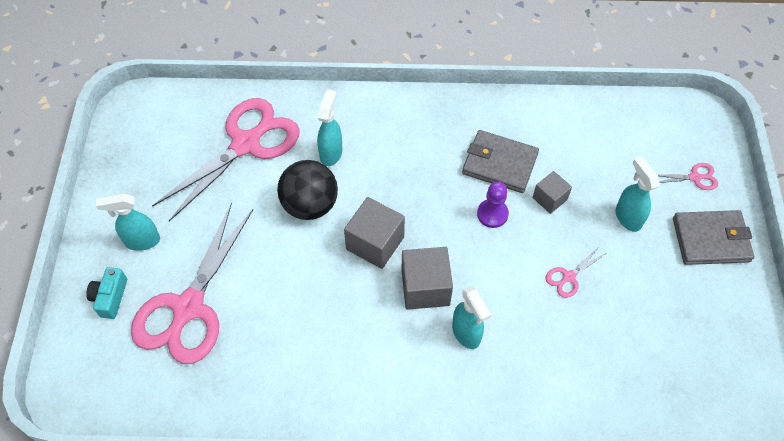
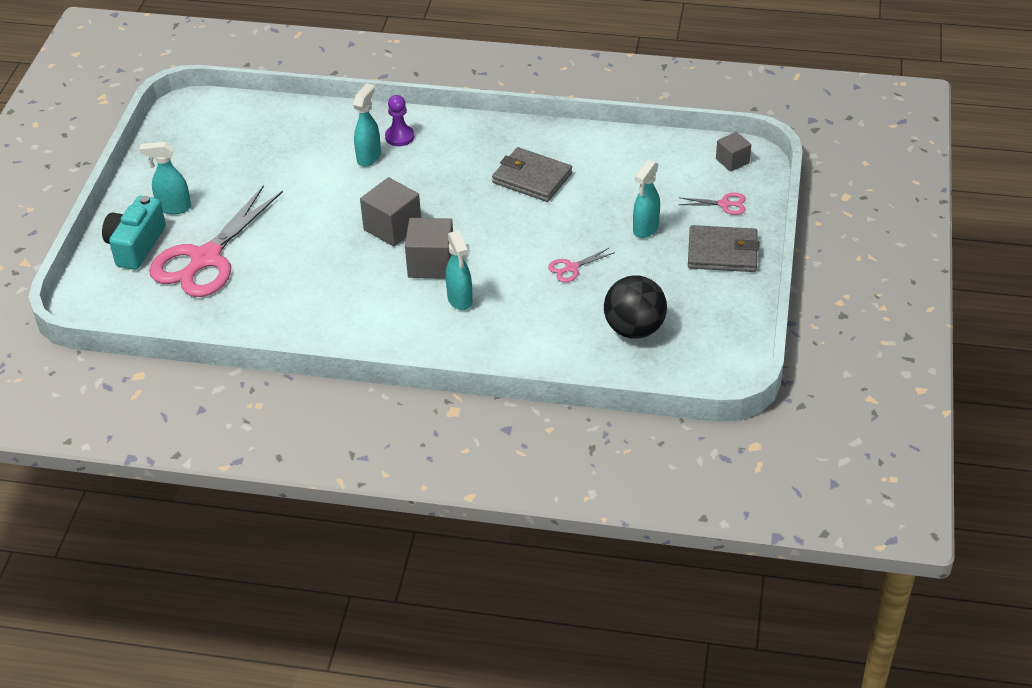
camera: 10 degrees right, 15 degrees down
turquoise camera [86,267,127,319] -> turquoise camera [102,196,166,270], size x1.63
pink scissors [152,98,300,222] -> none
black ball [277,160,338,220] -> black ball moved to [604,275,667,339]
purple pawn [477,182,509,228] -> purple pawn moved to [385,95,414,146]
grey cube [533,171,572,214] -> grey cube moved to [716,132,751,172]
turquoise spray bottle [616,156,660,232] -> turquoise spray bottle turned 135 degrees counterclockwise [633,160,660,238]

